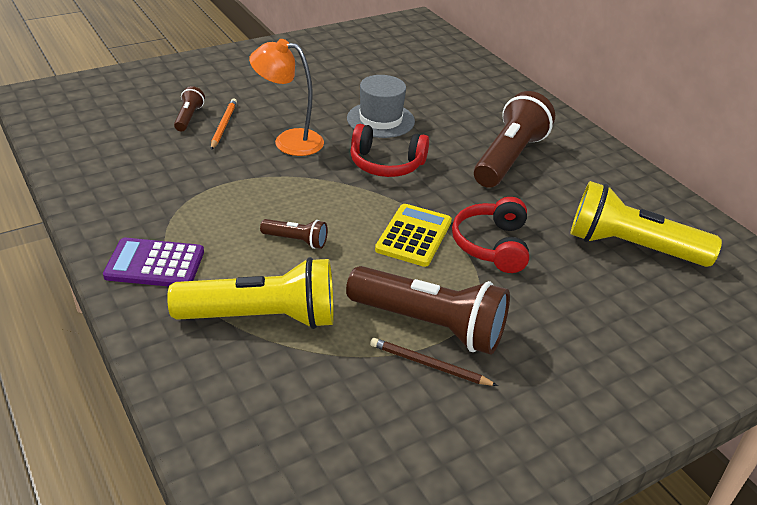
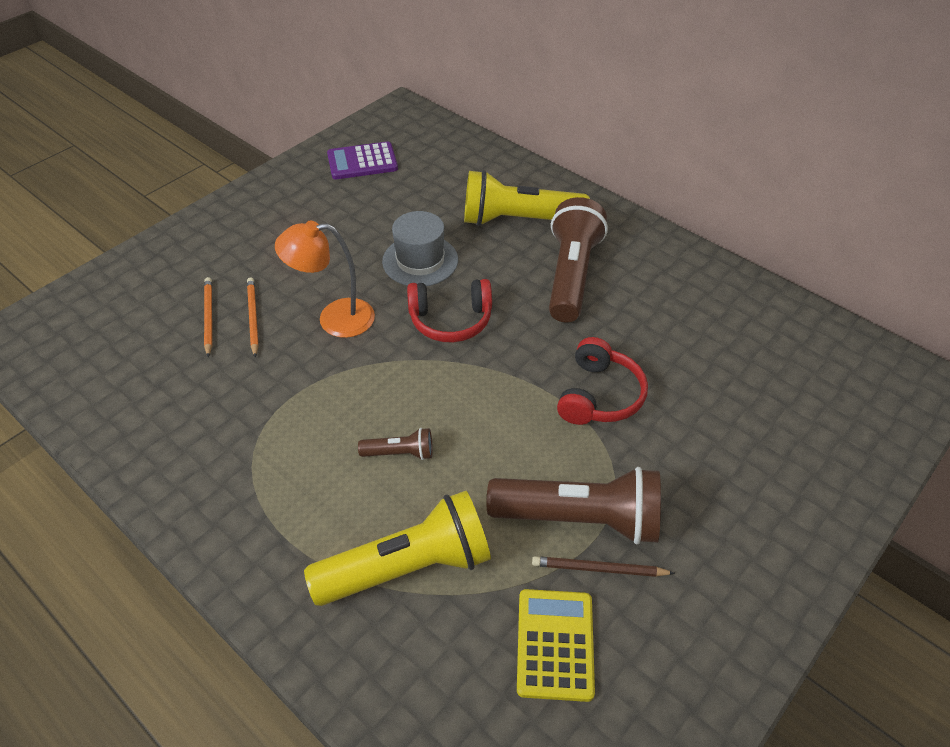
camera: 15 degrees left, 10 degrees up
purple calculator [103,238,204,286] -> purple calculator moved to [327,141,398,179]
brown flashlight [174,86,205,131] -> orange pencil [204,277,212,357]
yellow calculator [375,204,452,267] -> yellow calculator moved to [517,589,595,702]
red headphones [452,197,529,273] -> red headphones turned 150 degrees counterclockwise [557,337,648,425]
yellow flashlight [570,181,722,267] -> yellow flashlight moved to [464,170,590,226]

